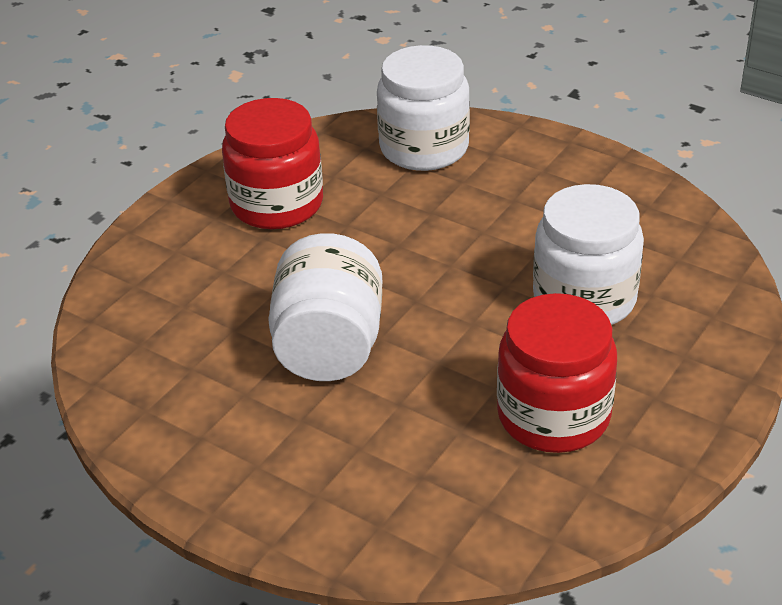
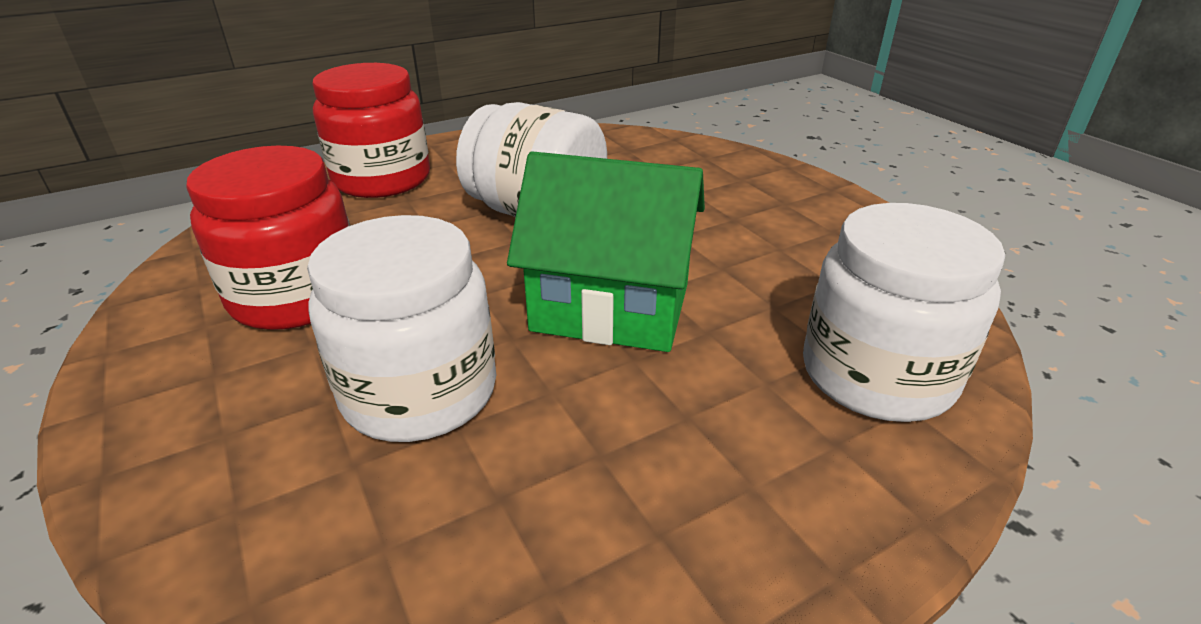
camera: 115 degrees right, 5 degrees down
red jar [222,98,323,229] -> red jar moved to [313,63,430,198]
none -> green house [507,151,705,352]

